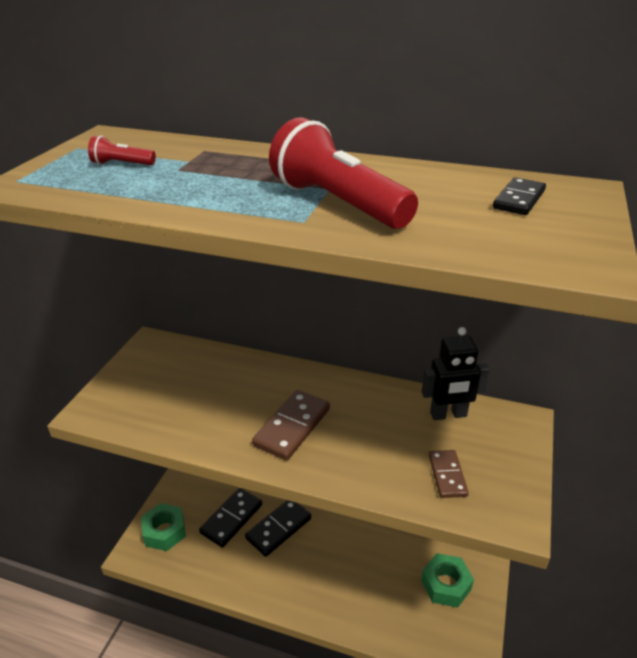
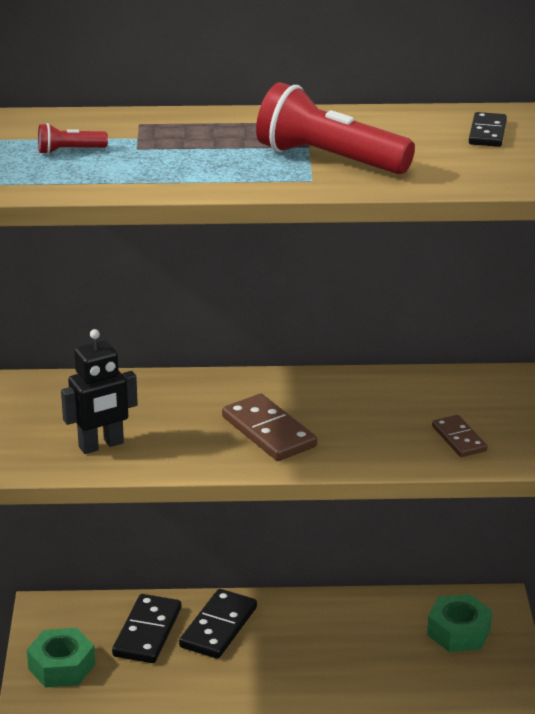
camera: 20 degrees left, 5 degrees down
brown domino [252,390,330,461] -> brown domino turned 45 degrees counterclockwise [222,394,317,461]
black robot [422,327,490,420] -> black robot moved to [61,329,138,454]

